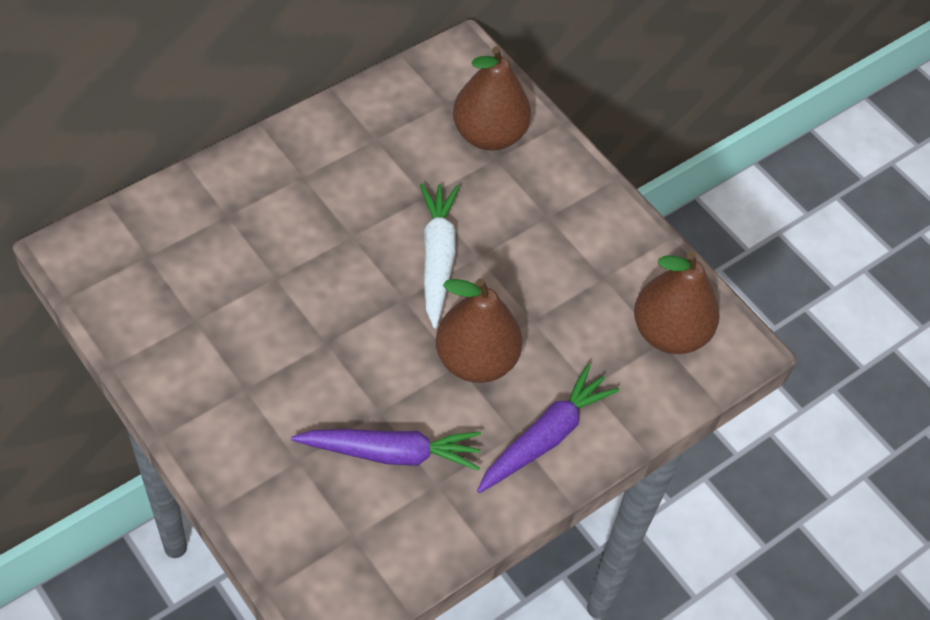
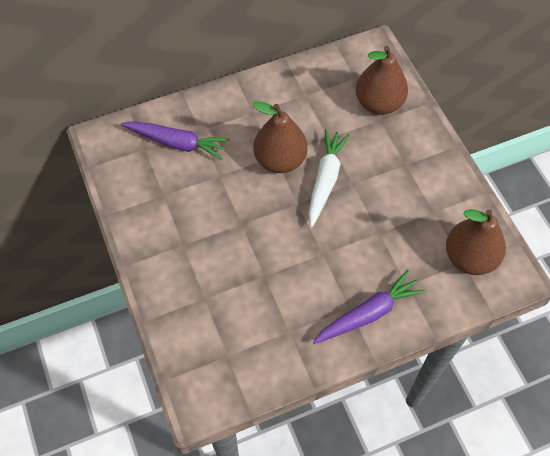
camera: 20 degrees right, 5 degrees up
purple carrot [291,429,481,471] -> purple carrot moved to [121,121,229,160]
brown pear [435,279,523,383] -> brown pear moved to [252,101,308,173]

